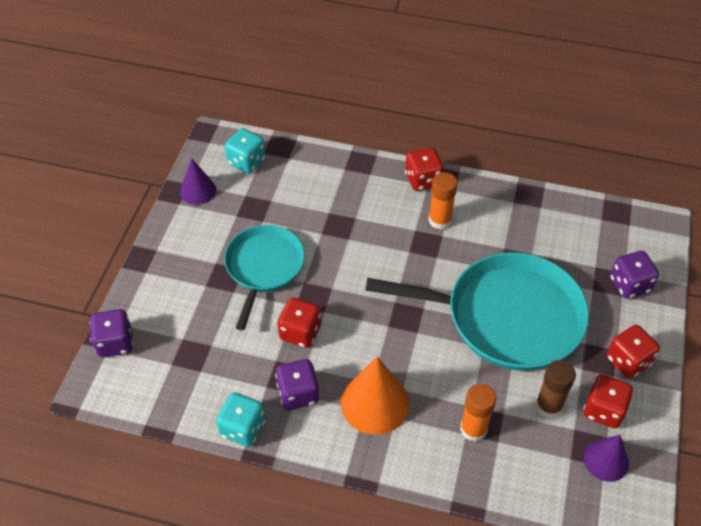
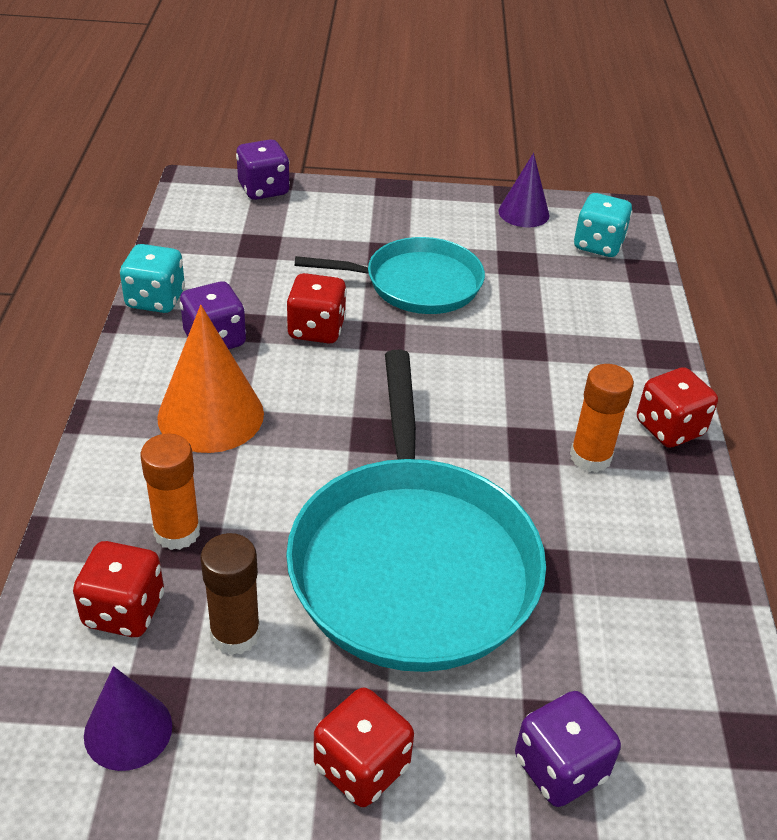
camera: 75 degrees right, 10 degrees down
red dice [584,374,633,428] -> red dice moved to [73,541,164,637]

